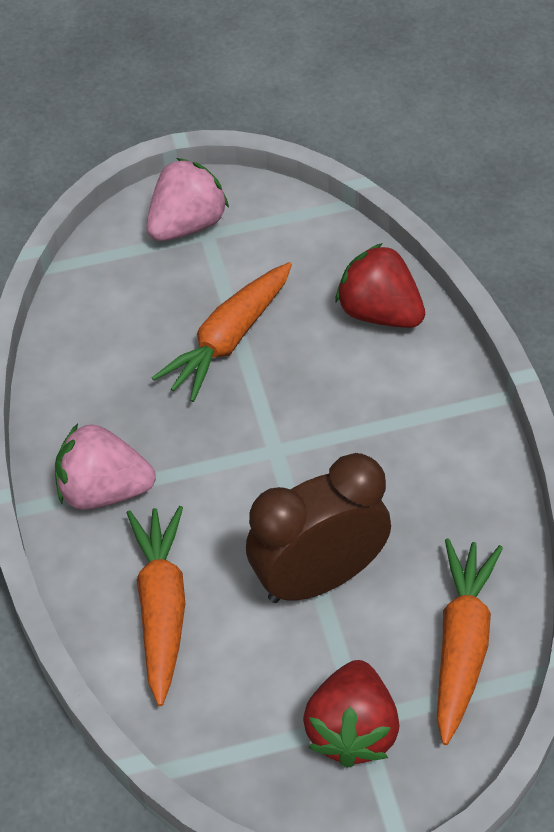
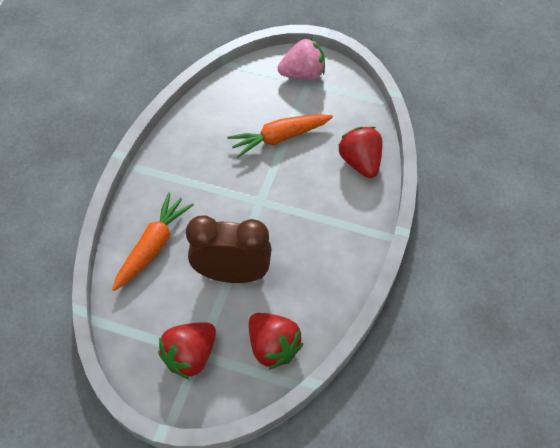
camera: 30 degrees right, 5 degrees up
pink strawberry [55,423,156,510] -> none
orange carrot [437,538,503,745] -> red strawberry [249,313,303,370]

